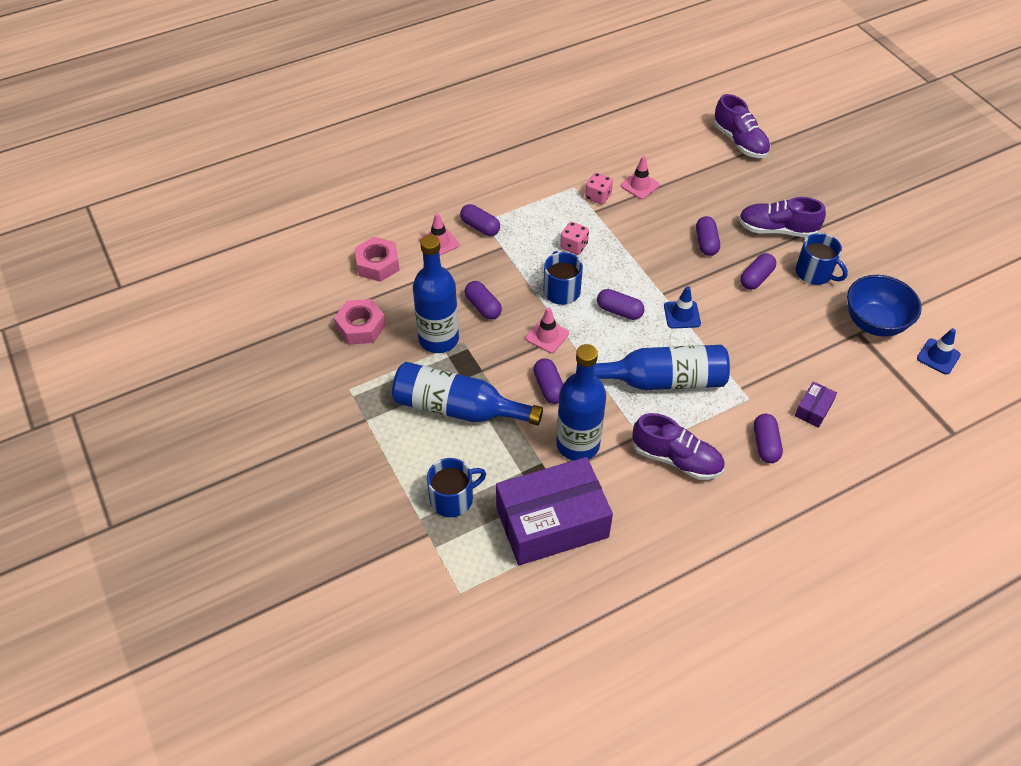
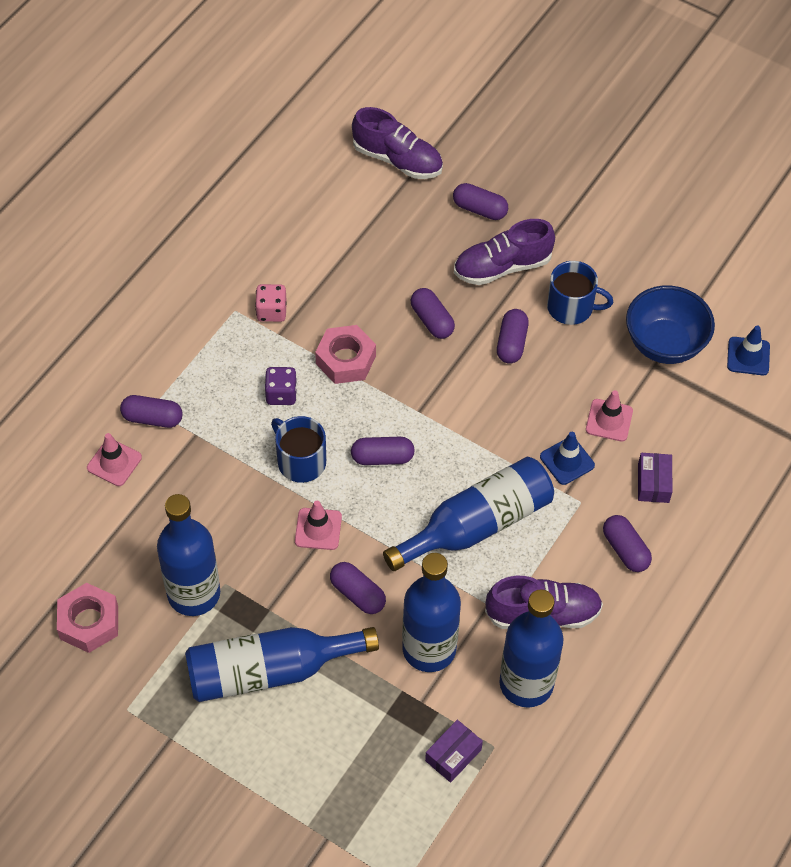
camera: 30 degrees left, 5 degrees up
pink nut [355,237,400,282] -> pink nut moved to [315,325,376,384]
blue mug [427,458,486,517] -> none
purple capsule [465,281,502,320] -> purple capsule moved to [453,183,508,220]
purple box [496,457,613,566] -> purple box [425,720,483,783], size x0.41
pink dice [560,222,589,255] -> purple dice [264,367,297,405]
pink traffic cone [621,156,659,199] -> pink traffic cone moved to [586,390,633,441]
blue traffic cone [664,286,701,329] -> blue traffic cone moved to [540,432,595,485]
none -> blue bottle [499,589,563,708]

